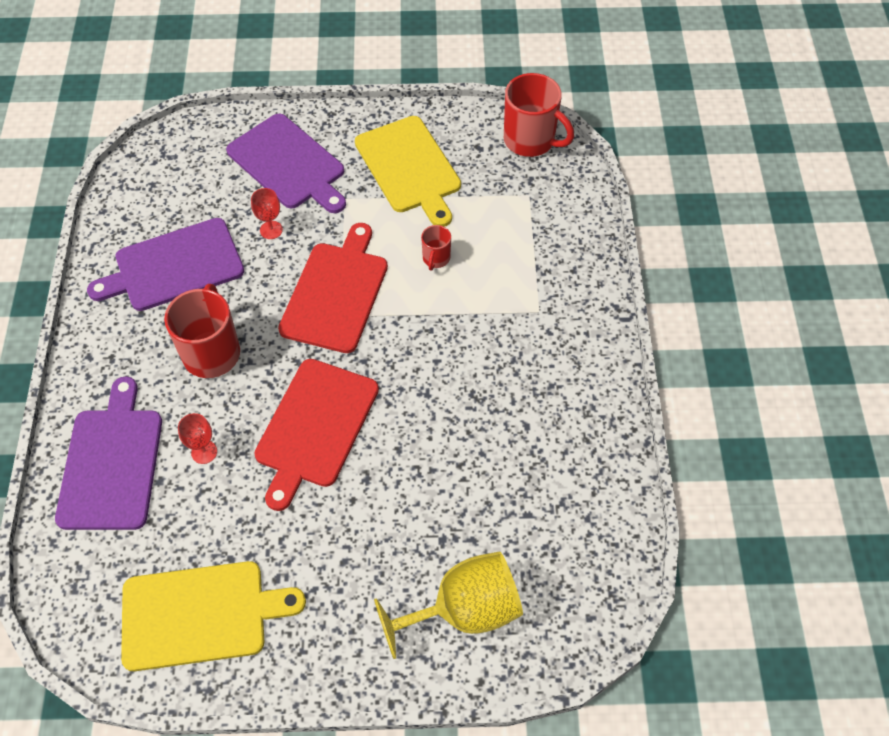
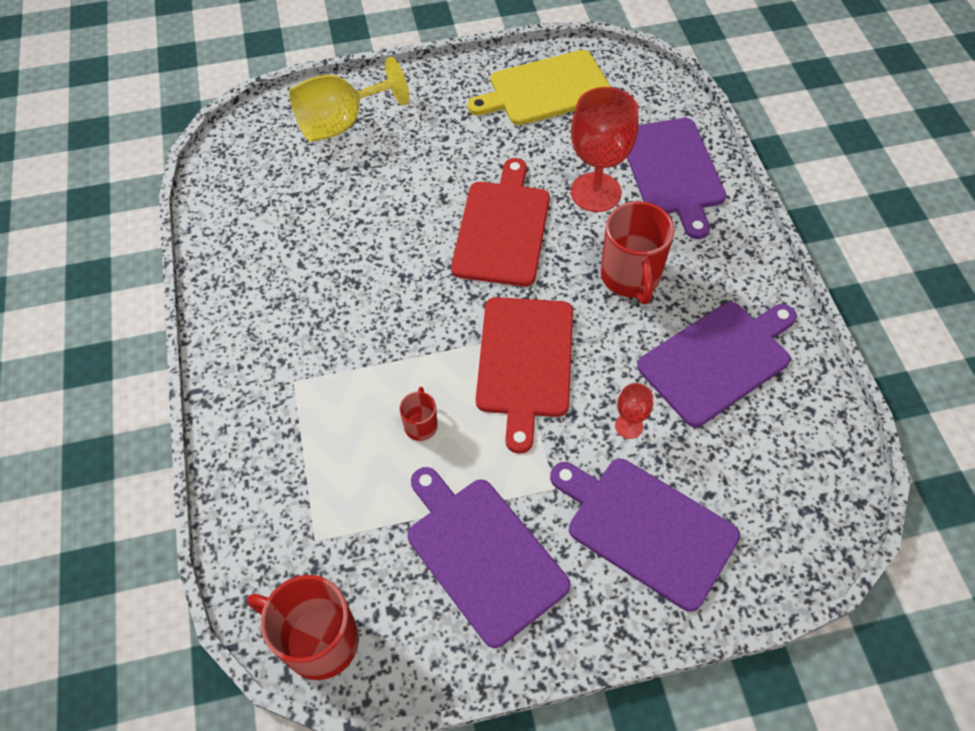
camera: 170 degrees right, 0 degrees up
red goblet [178,413,217,464] -> red goblet [571,87,639,212], size x2.13
yellow cutting board [355,116,461,227] -> purple cutting board [407,467,570,648]

